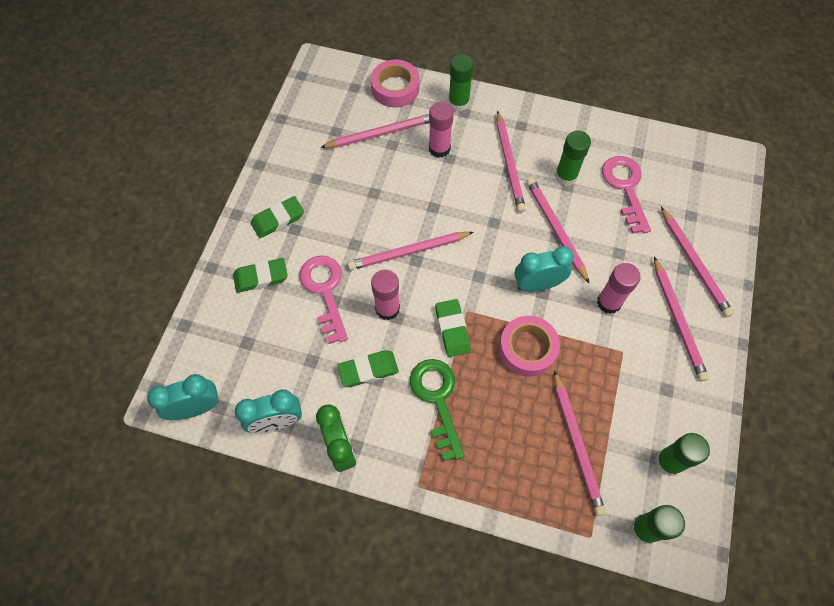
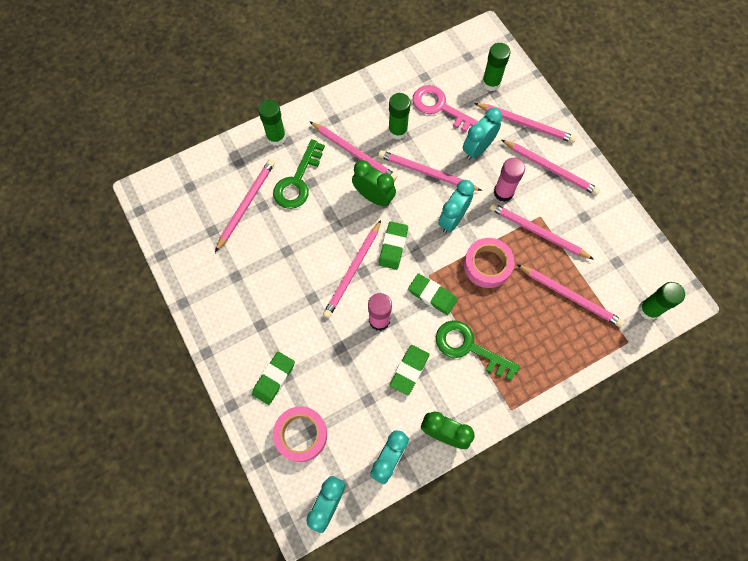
camera: 45 degrees left, 5 degrees up
green eraser [251,196,304,238] -> green eraser moved to [379,221,408,270]
pink key [299,255,348,344] -> none
pink tape [371,60,419,107] -> pink tape moved to [273,406,327,462]
pink glue stick [429,102,454,158] -> green key [273,139,325,209]
green glue stick [655,433,710,476] -> green glue stick moved to [482,43,510,91]
none -> green clock [352,160,396,207]
none -> turquoise clock [463,108,502,160]
none -> pink pencil [490,203,594,260]

